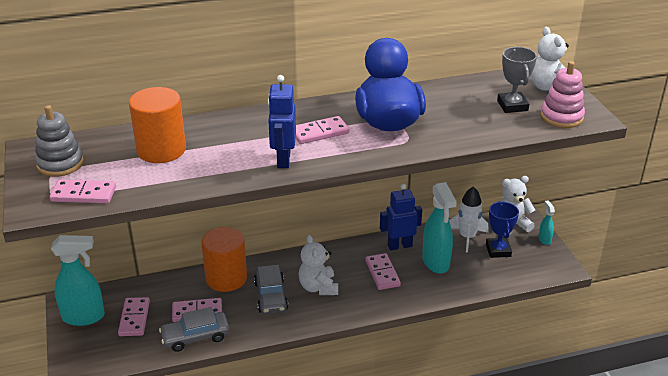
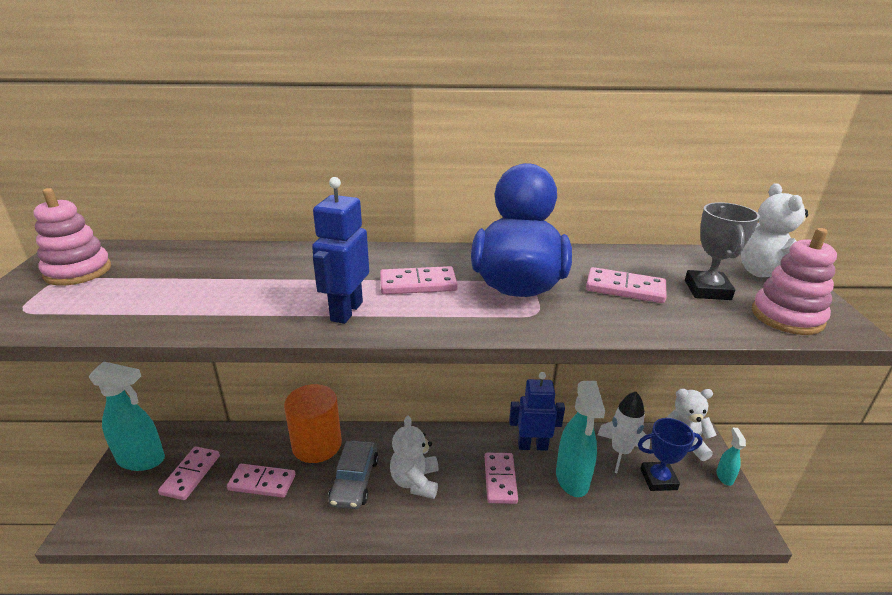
camera: 15 degrees right, 5 degrees down
grey stacking toy [35,105,84,177] -> pink stacking toy [33,188,111,286]
pink domino [50,180,116,203] -> pink domino moved to [586,267,667,303]
orange cylinder [129,87,186,163] -> none
grey car [159,307,230,352] -> none
blue trophy [486,201,519,258] -> blue trophy turned 75 degrees clockwise [638,418,703,491]

